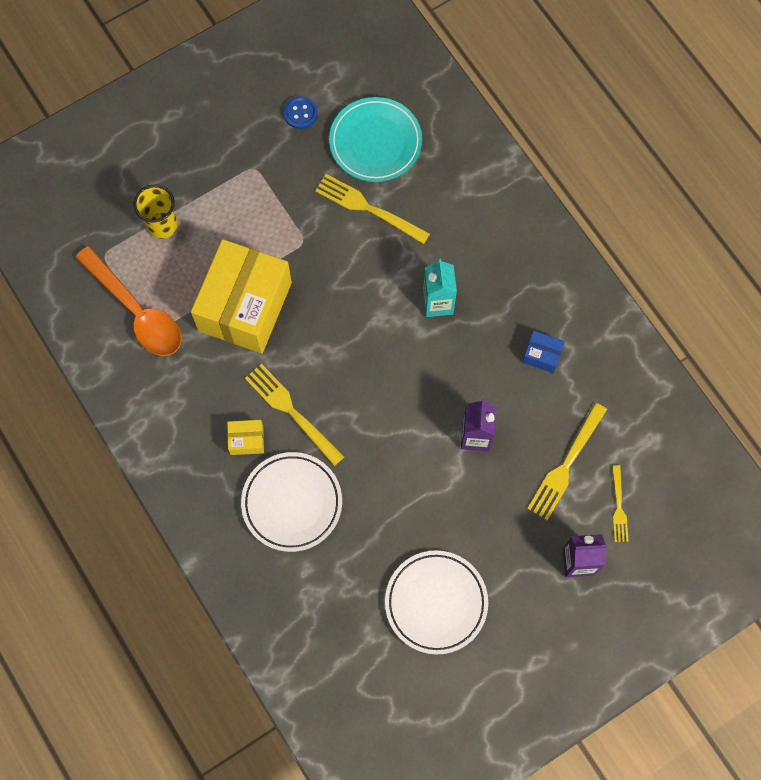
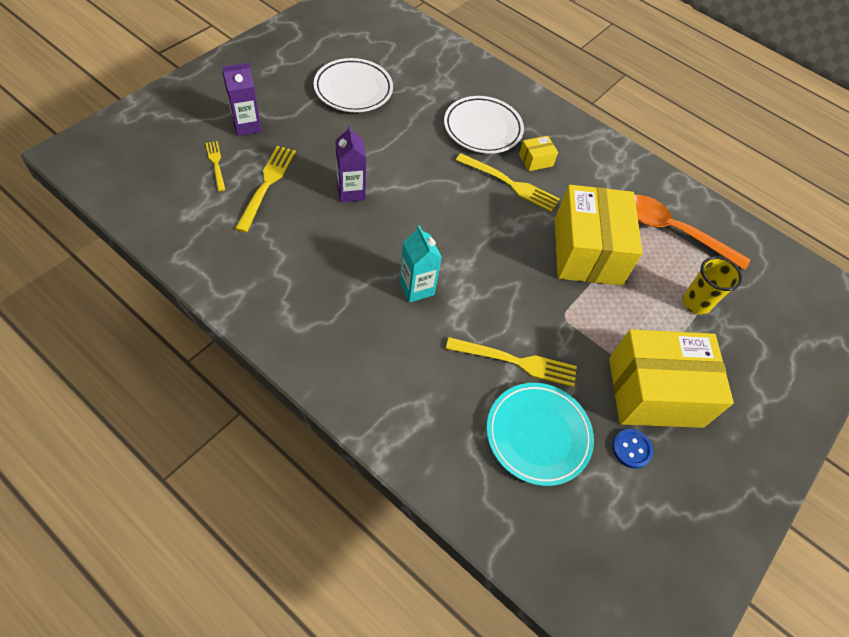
camera: 155 degrees right, 15 degrees down
blue box [522,331,565,373] -> none
none -> yellow box [609,329,734,428]

